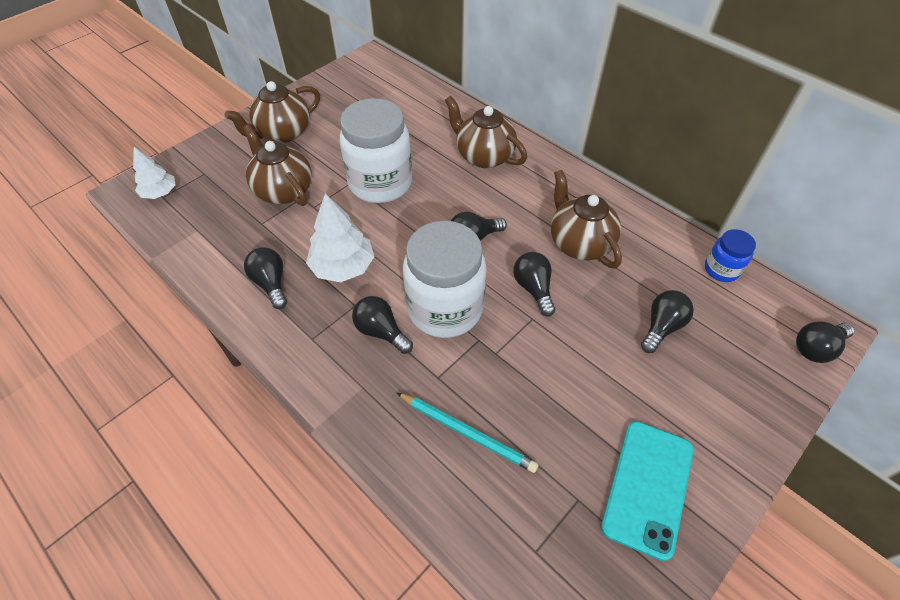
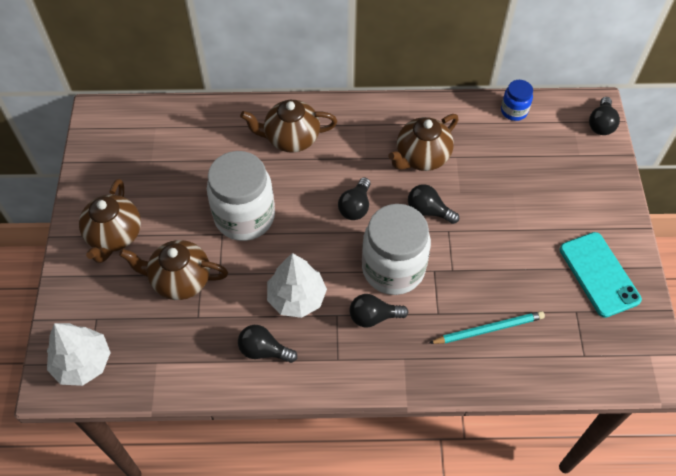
camera: 45 degrees left, 5 degrees up
white tree [133,147,176,199] -> white tree [47,323,111,386], size x1.56
brown teapot [551,170,622,269] -> brown teapot turned 60 degrees counterclockwise [388,114,459,171]
black light bulb [641,290,694,353] -> none

